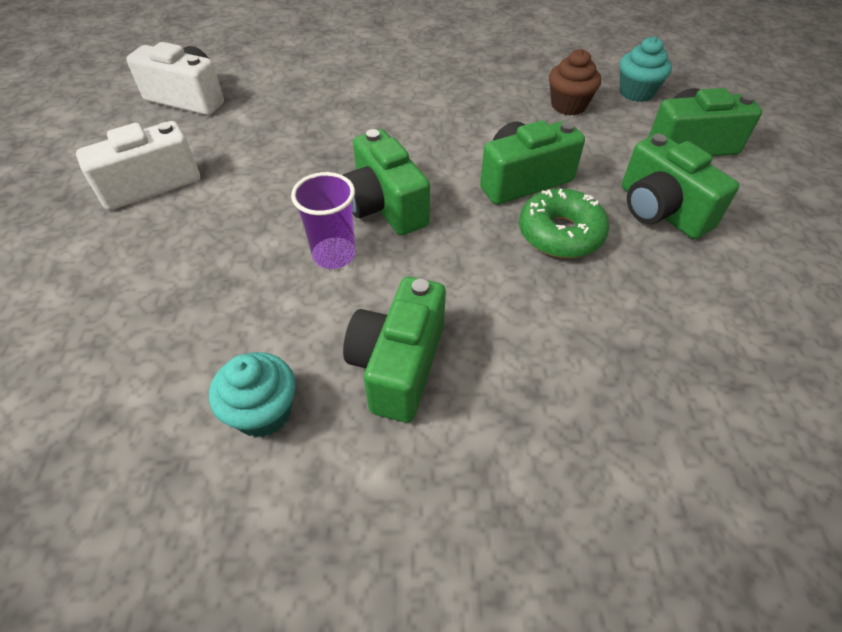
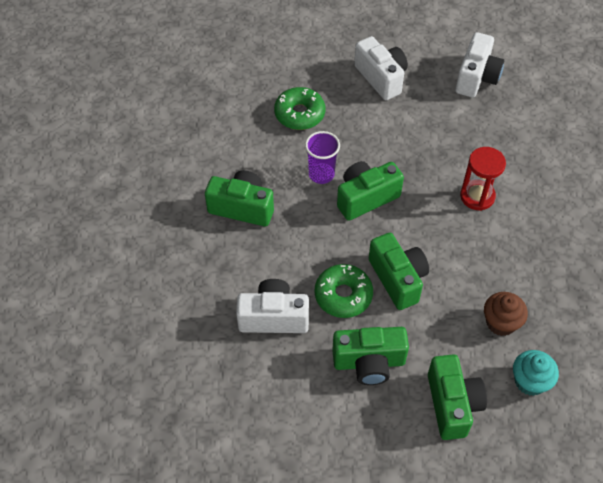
camera: 90 degrees right, 5 degrees up
turquoise cupcake [209,352,296,437] -> none
green camera [622,133,740,239] -> green camera turned 150 degrees counterclockwise [332,327,409,385]
none -> white camera [236,279,309,333]
none -> green donut [274,87,325,130]
none -> red hourglass [460,147,506,211]

